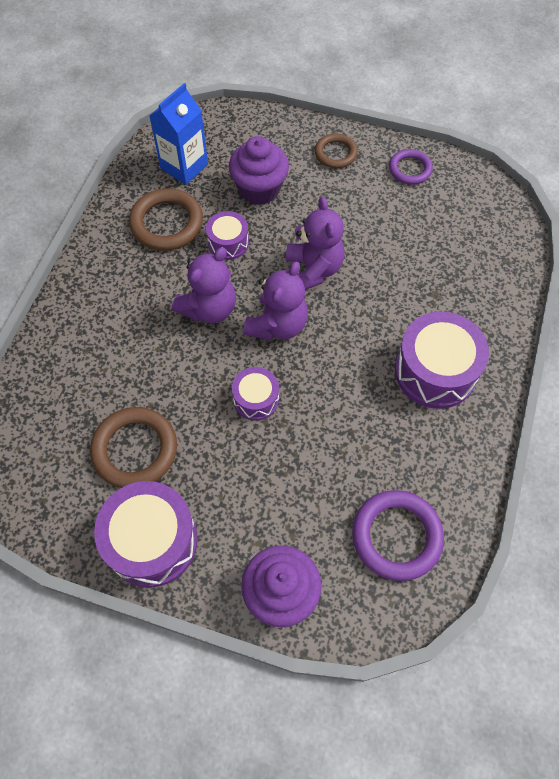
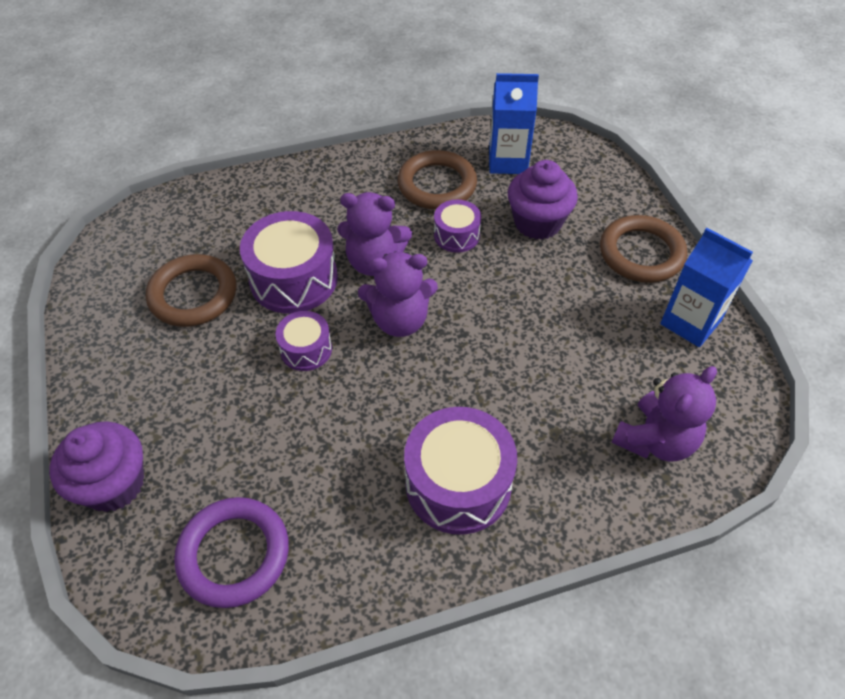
camera: 55 degrees right, 10 degrees down
purple drum [94,481,198,588] -> purple drum moved to [240,211,338,314]
purple teddy bear [286,196,345,290] -> purple teddy bear moved to [611,366,717,462]
brown ring [315,134,358,168] -> brown ring [600,215,687,283], size x1.62
purple ring [389,149,433,185] -> blue carton [660,228,753,347]

